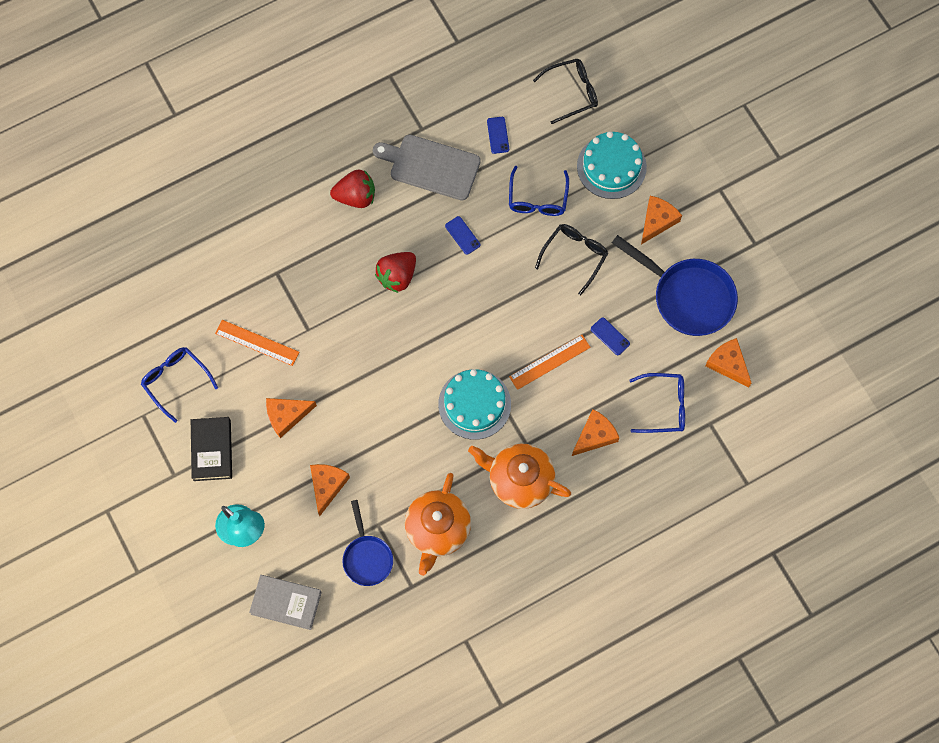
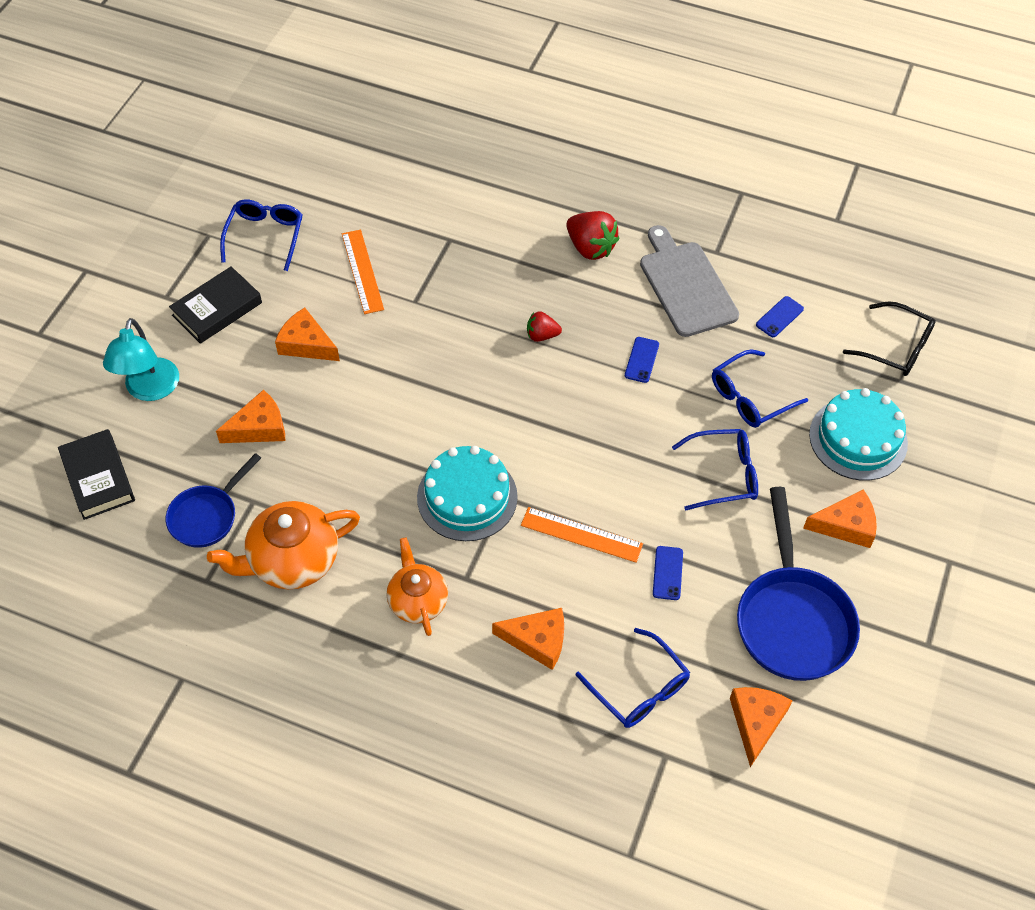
camera: 50 degrees right, 15 degrees down
grey book [249,575,322,630] -> black book [58,429,135,520]
red strawberry [375,252,416,293] -> red strawberry [527,311,562,342], size x0.59
orange teapot [468,444,571,509] -> orange teapot [387,537,448,636], size x0.66
black glasses [535,224,608,295] -> blue glasses [672,429,758,510]

